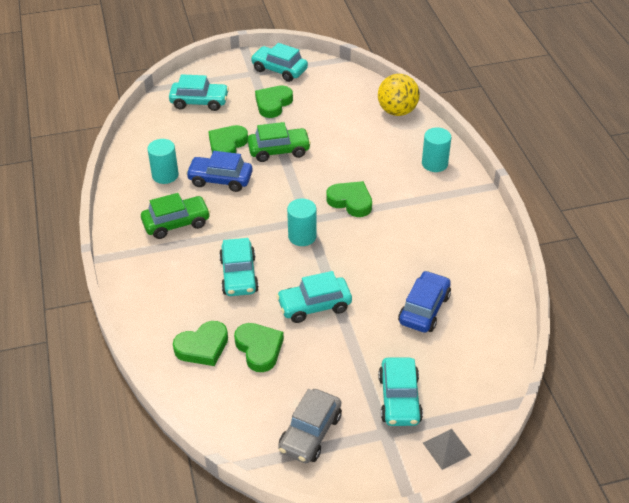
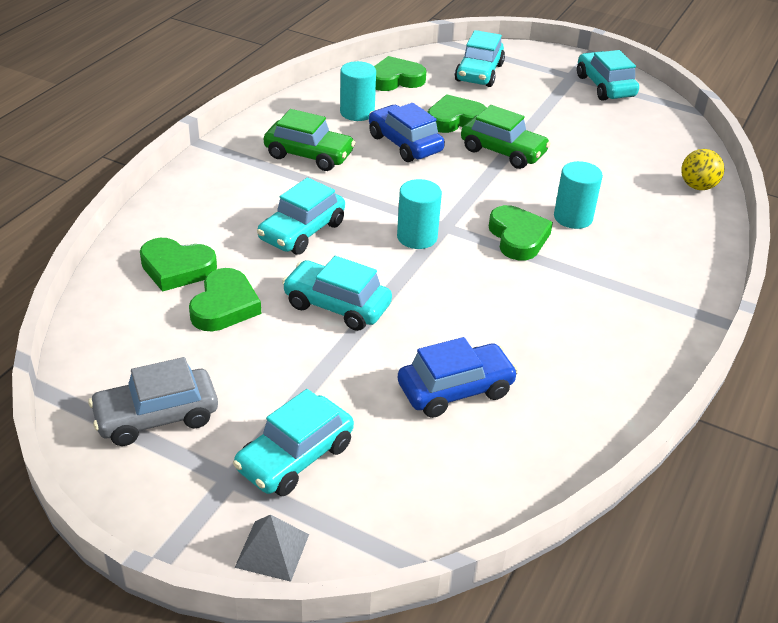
camera: 40 degrees right, 5 degrees down
turquoise car [169,74,229,111] -> turquoise car turned 60 degrees clockwise [455,30,505,87]
green heart [255,85,293,118] -> green heart moved to [374,56,426,91]
yellow ball [378,74,420,116] -> yellow ball [681,149,725,190], size x0.65
turquoise cylinder [422,127,451,172] -> turquoise cylinder moved to [554,161,603,229]

